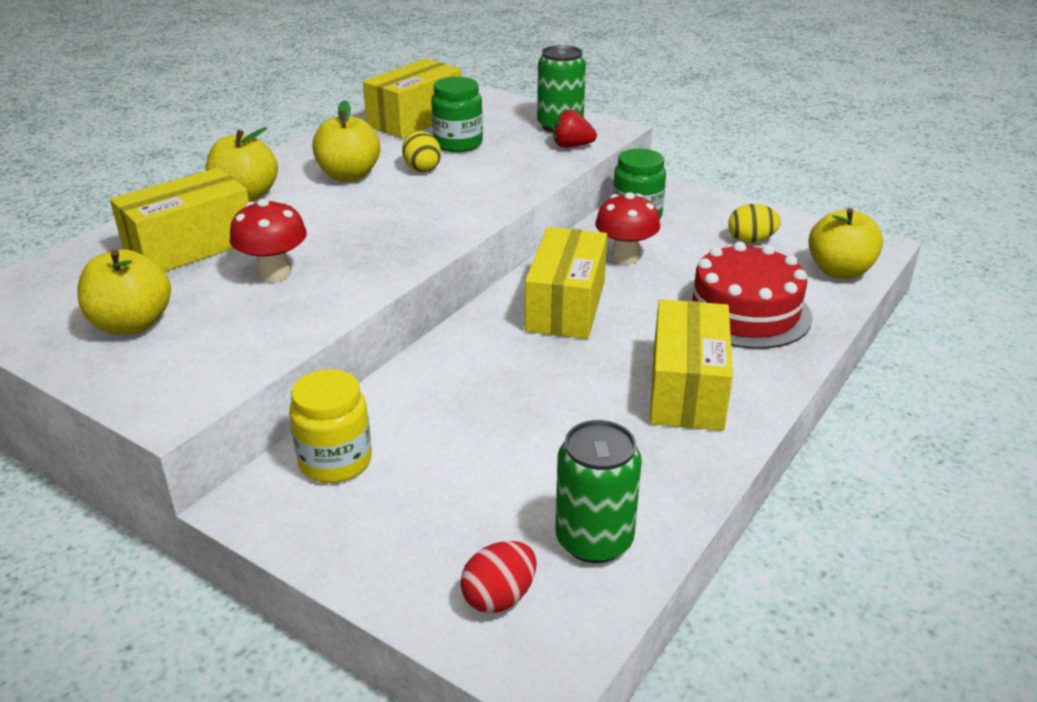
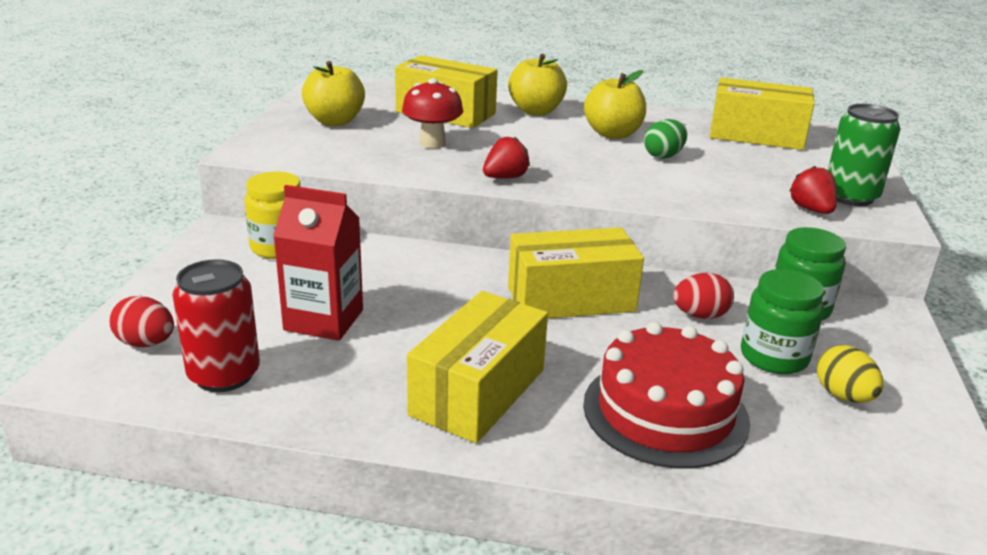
camera: 65 degrees right, 5 degrees down
yellow egg [402,131,441,172] -> green egg [644,119,687,159]
green jar [431,77,483,152] -> green jar moved to [741,269,824,374]
green can [555,420,642,563] -> red can [172,259,260,392]
red mushroom [595,192,660,264] -> red egg [673,273,734,319]
yellow box [650,299,733,431] -> yellow box turned 45 degrees counterclockwise [407,291,548,443]
yellow apple [808,208,883,279] -> none
none -> red carton [273,185,363,341]
none -> red strawberry [483,137,530,179]

